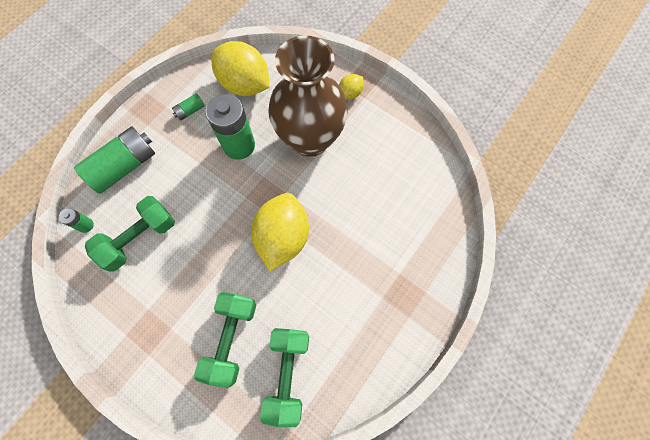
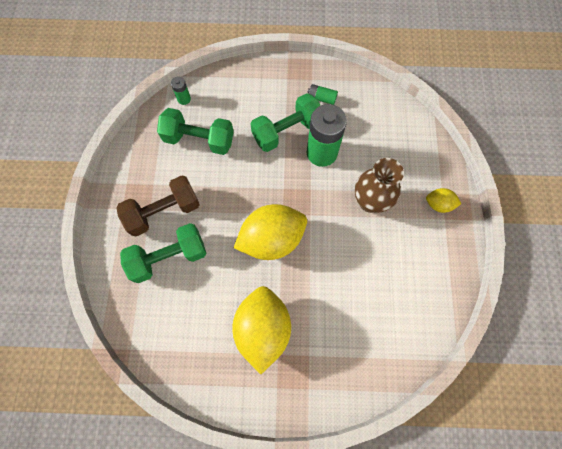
camera: 55 degrees right, 0 degrees up
green battery [74,127,155,194] -> none
yellow lemon [211,41,270,96] -> yellow lemon moved to [232,286,291,374]
green dumbbell [260,328,309,427] -> green dumbbell moved to [251,93,321,152]
brown vase [268,35,348,157] -> brown vase [355,158,404,213], size x0.60
none -> brown dumbbell [116,175,200,236]

